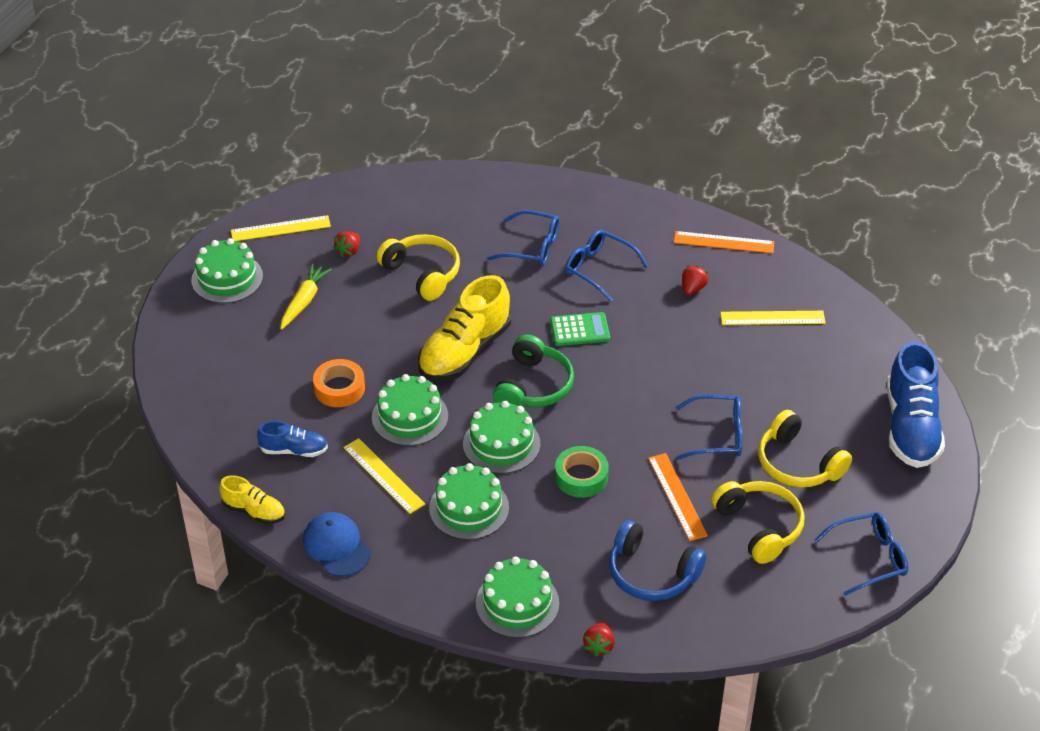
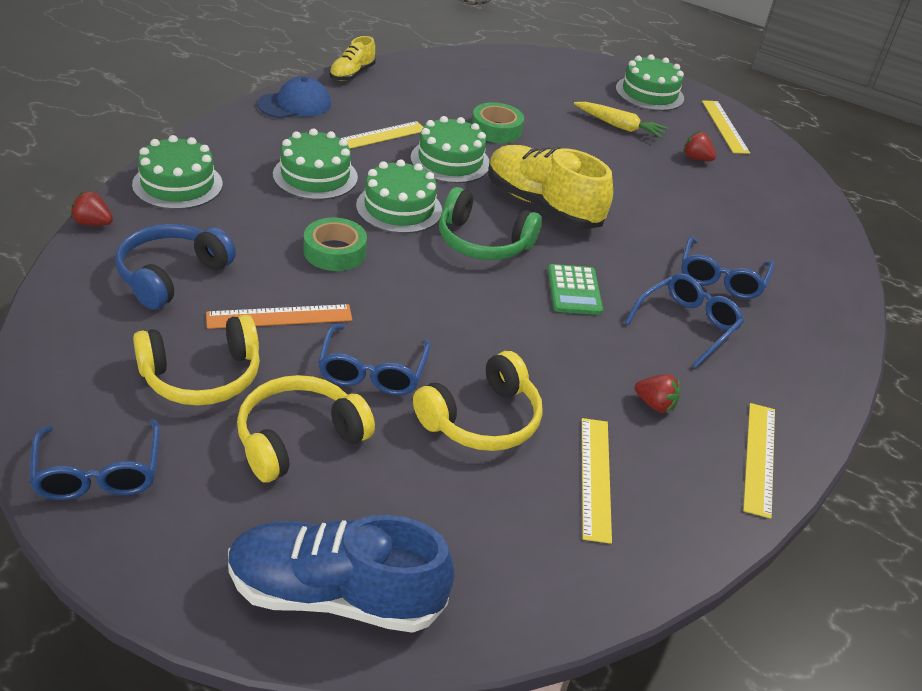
camera: 90 degrees right, 5 degrees down
blue shoe [257,421,328,457] -> none
orange tape [313,359,365,407] -> green tape [472,102,524,143]
yellow headphones [376,234,460,301] -> yellow headphones moved to [413,351,543,451]
orange ruler [674,231,774,253] -> yellow ruler [743,403,775,519]

